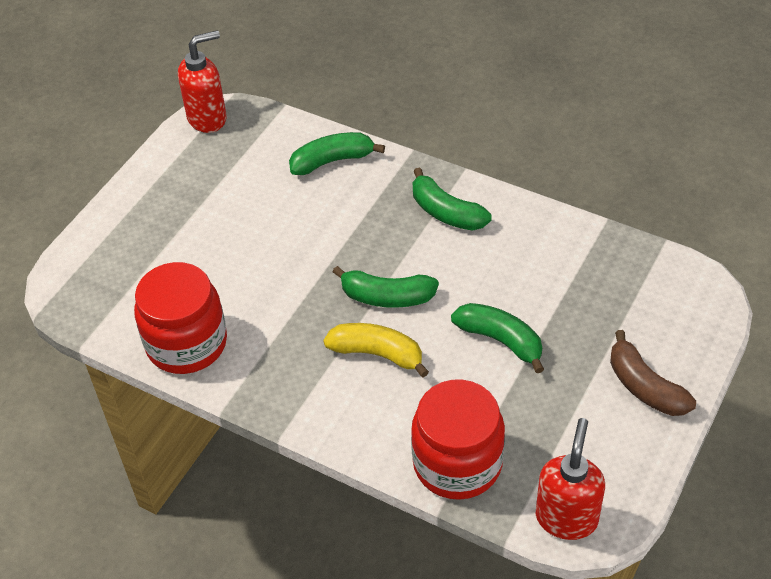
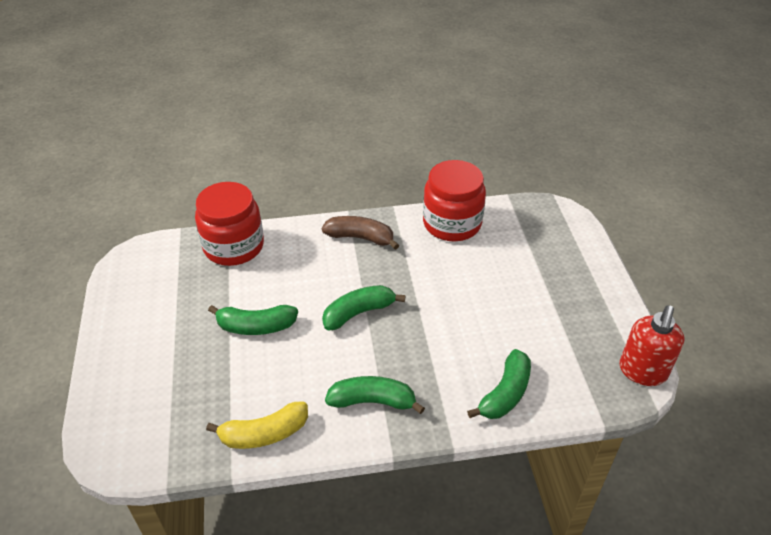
camera: 140 degrees right, 5 degrees down
yellow banana [323,323,429,377] -> yellow banana moved to [206,401,308,449]
red soap dispenser [536,418,605,540] -> none
brown banana [610,330,696,416] -> brown banana moved to [322,216,399,250]

